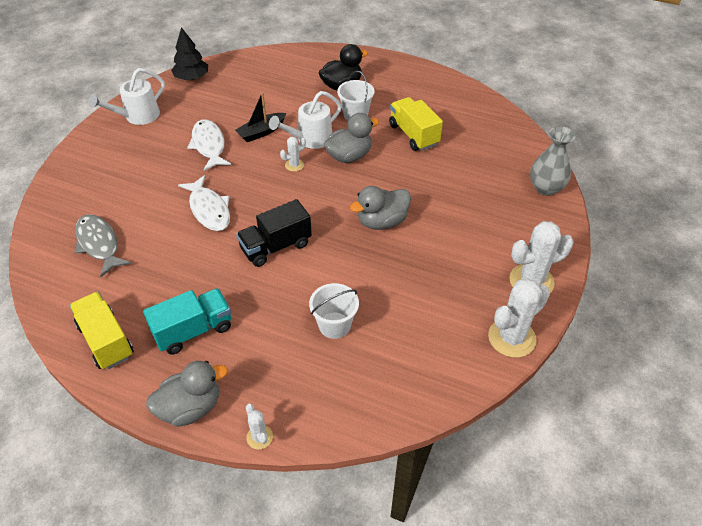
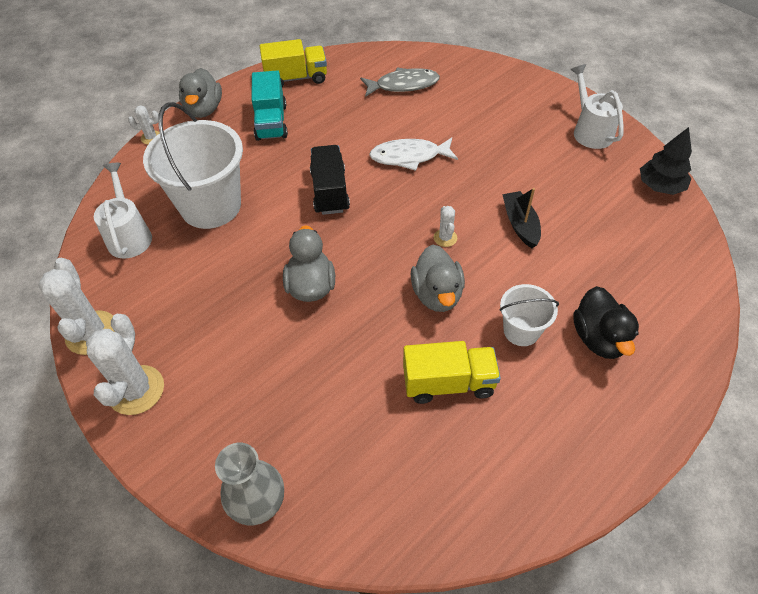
camera: 115 degrees right, 5 degrees up
white fish [187,119,231,171] -> none
white watering can [269,91,342,149] -> white watering can moved to [94,163,152,259]
white bucket [309,283,359,339] -> white bucket [143,102,243,229], size x1.95

